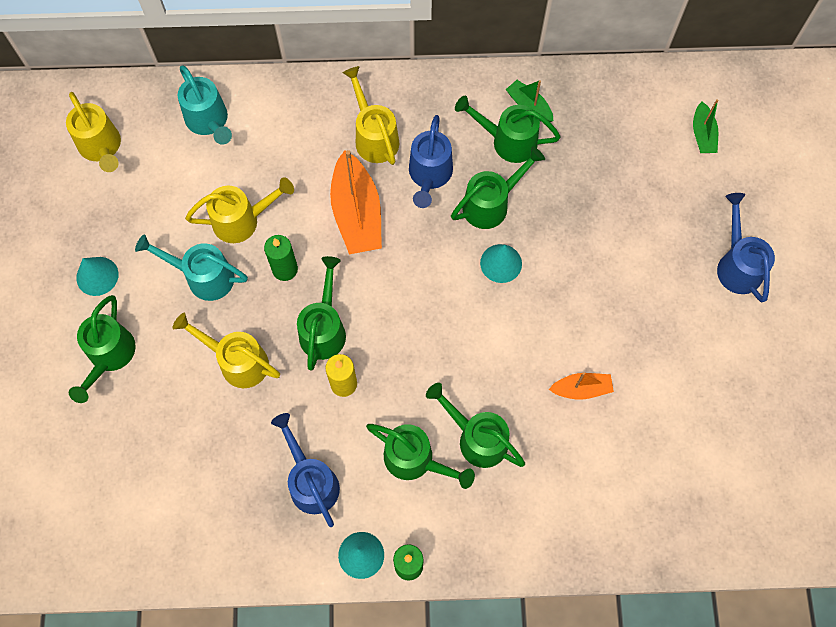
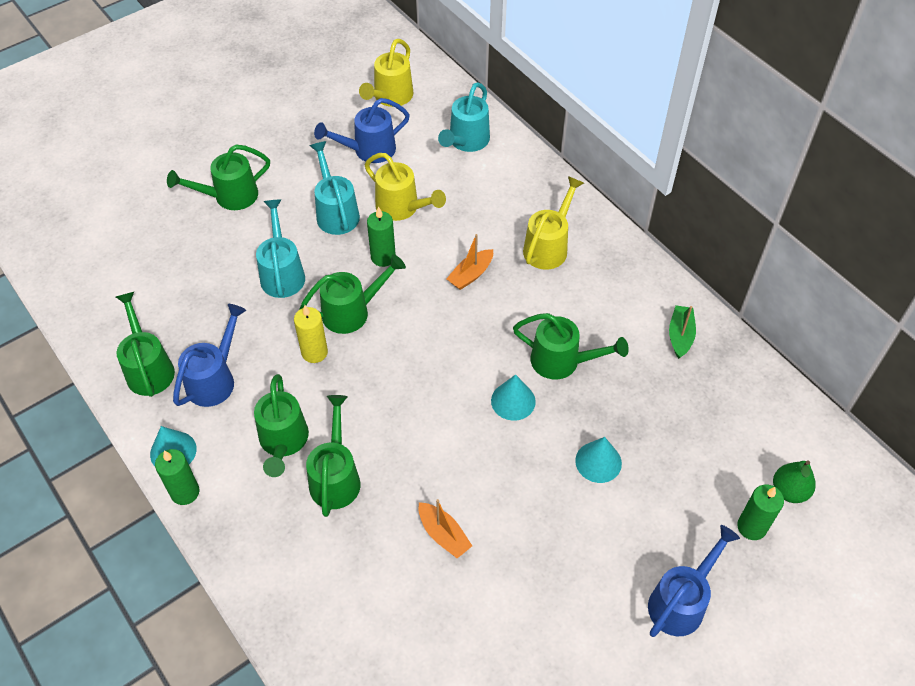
camera: 55 degrees right, 15 degrees down
turquoise cone [76,257,119,296] -> turquoise cone moved to [575,437,622,483]
yellow watering can [173,313,280,388] -> turquoise watering can [256,199,305,298]
orange boat [330,150,382,254] -> orange boat [447,234,493,290], size x0.53
blue watering can [409,115,453,208] -> blue watering can moved to [314,98,410,163]
green watering can [455,96,561,163] -> green watering can moved to [116,292,175,397]
green boat [693,99,718,153] -> green pear [773,461,816,503]
none -> green candle [737,485,784,540]

